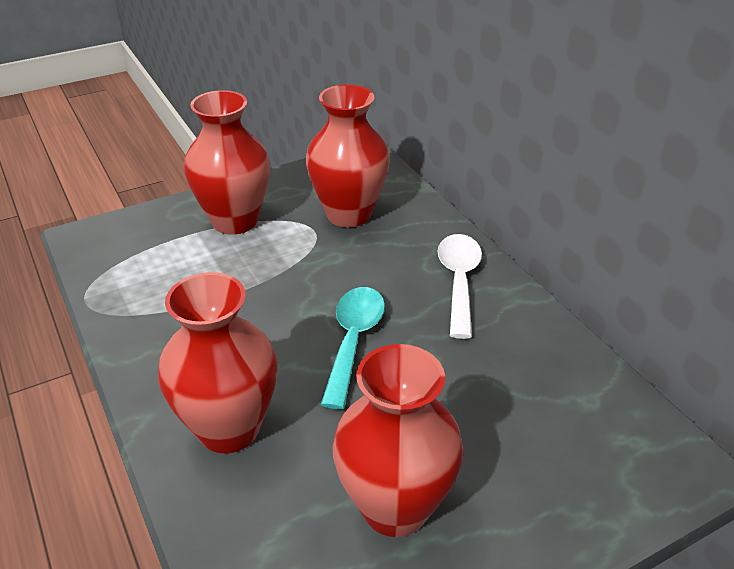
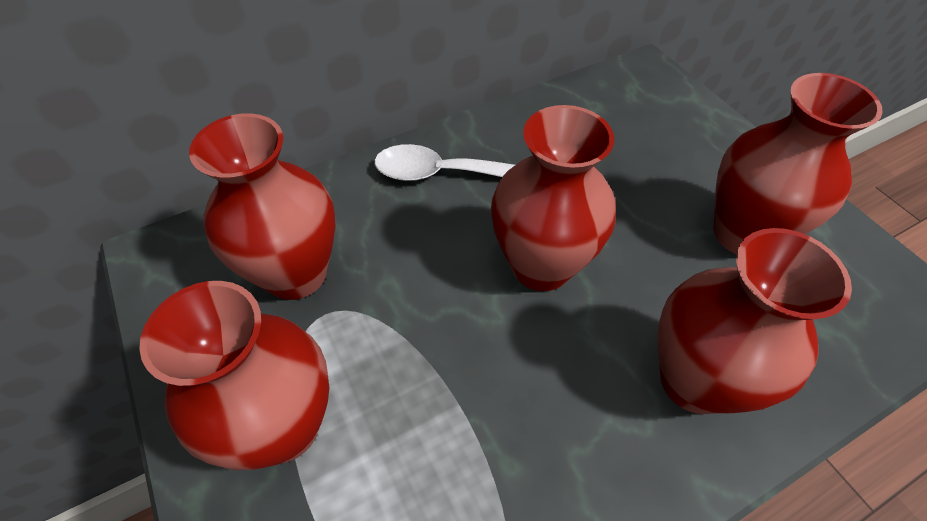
camera: 90 degrees left, 15 degrees up
turquoise spoon [321,287,385,409] -> red vase [491,105,616,291]

